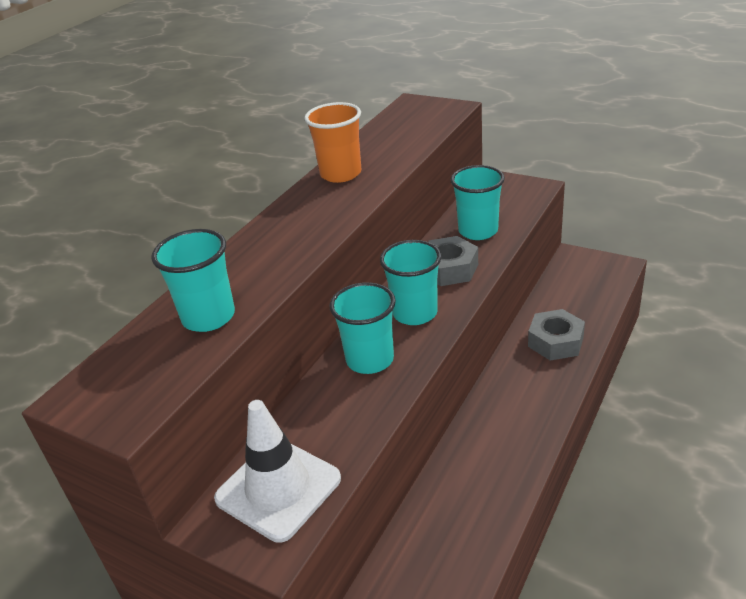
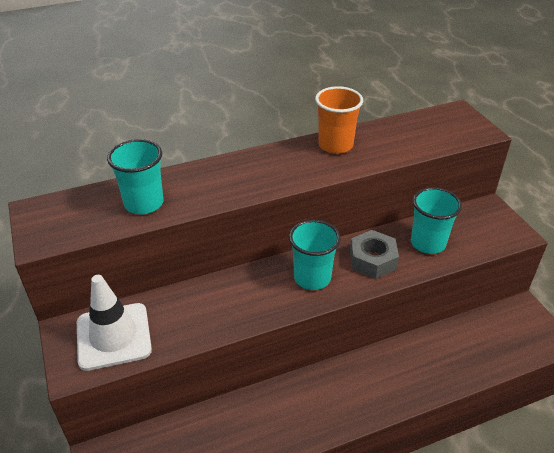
camera: 35 degrees right, 5 degrees up
turquoise cup [330,282,396,374] -> none
grey nut [528,309,585,360] -> none

